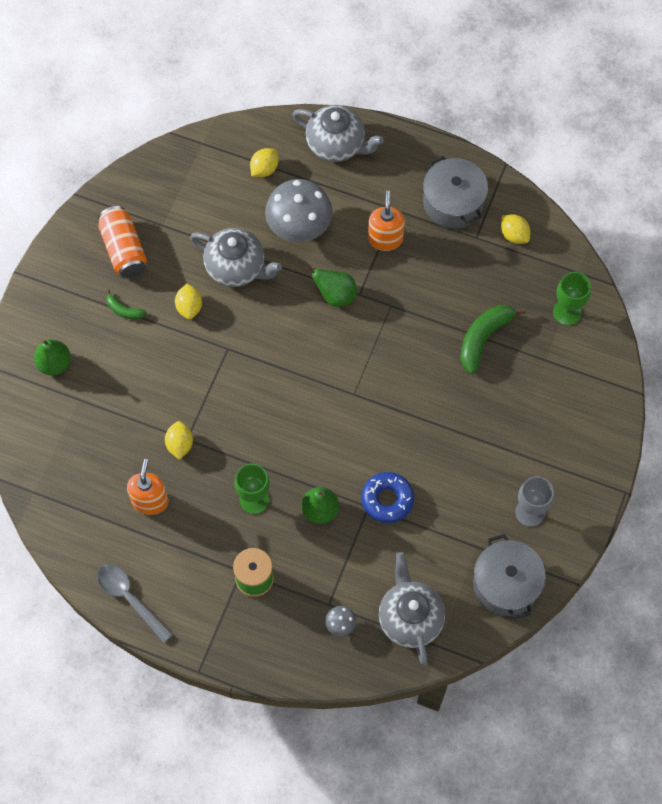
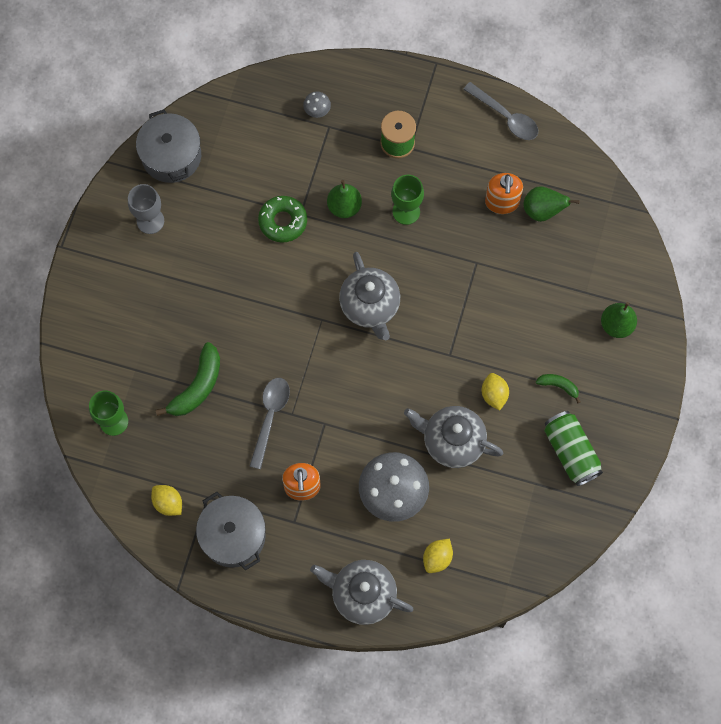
camera: 175 degrees right, 5 degrees up
orange can [98,206,147,278] -> green can [544,411,603,486]
yellow lemon [165,421,193,460] -> none
green pear [304,266,357,307] -> green pear moved to [523,186,580,222]
blue donut [362,472,414,523] -> green donut [258,196,307,243]
grey teapot [379,552,445,665] -> grey teapot moved to [339,252,400,340]
none -> grey spoon [249,378,290,469]

